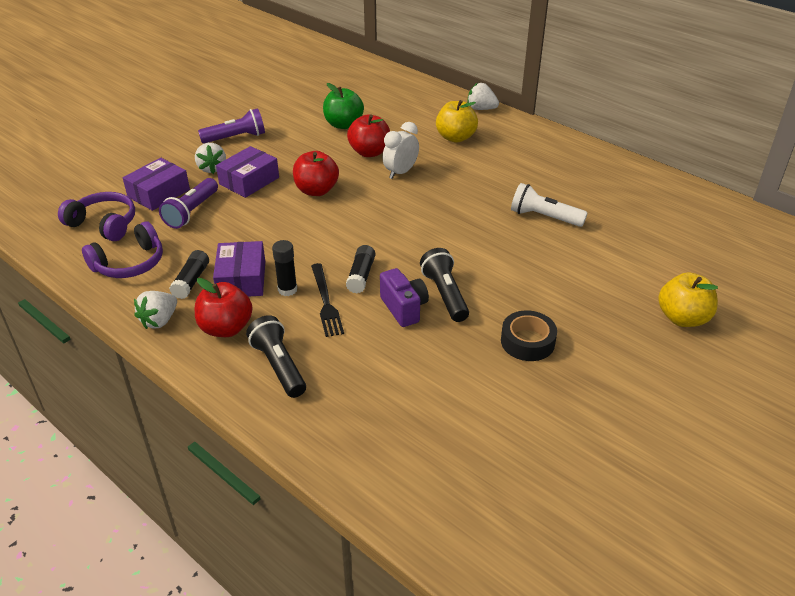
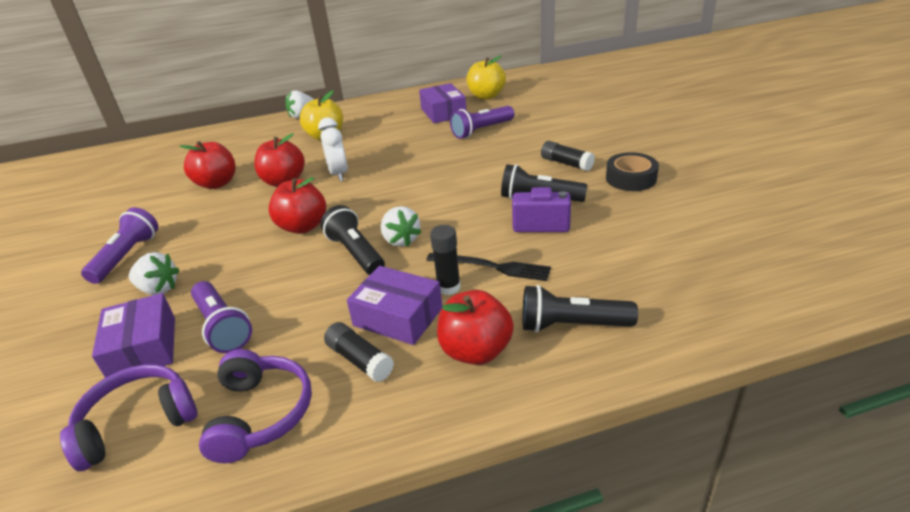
camera: 55 degrees left, 5 degrees down
white strawberry [134,291,177,329] -> white strawberry moved to [381,206,421,247]
purple box [216,146,279,198] -> purple box moved to [419,83,466,124]
green apple [323,83,364,129] -> red apple [179,141,236,189]
black glue stick [346,245,375,294] -> black glue stick moved to [541,141,595,171]
white flashlight [511,183,588,227] -> purple flashlight [450,106,514,139]
yellow apple [658,272,718,327] -> yellow apple moved to [467,55,506,100]
none -> black flashlight [320,205,385,275]

